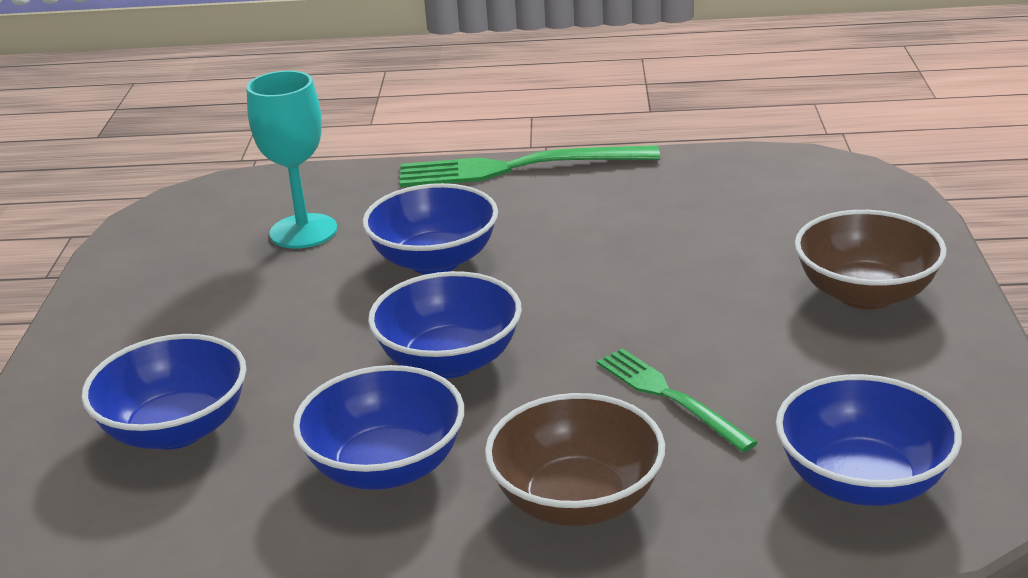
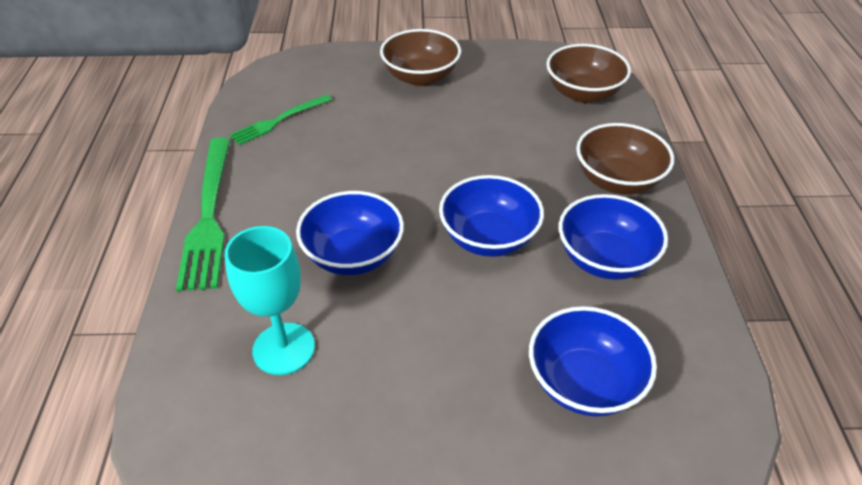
camera: 95 degrees left, 15 degrees up
green fork [597,348,758,452] -> green fork moved to [230,94,332,145]
blue bowl [776,374,962,506] -> brown bowl [546,44,631,103]

